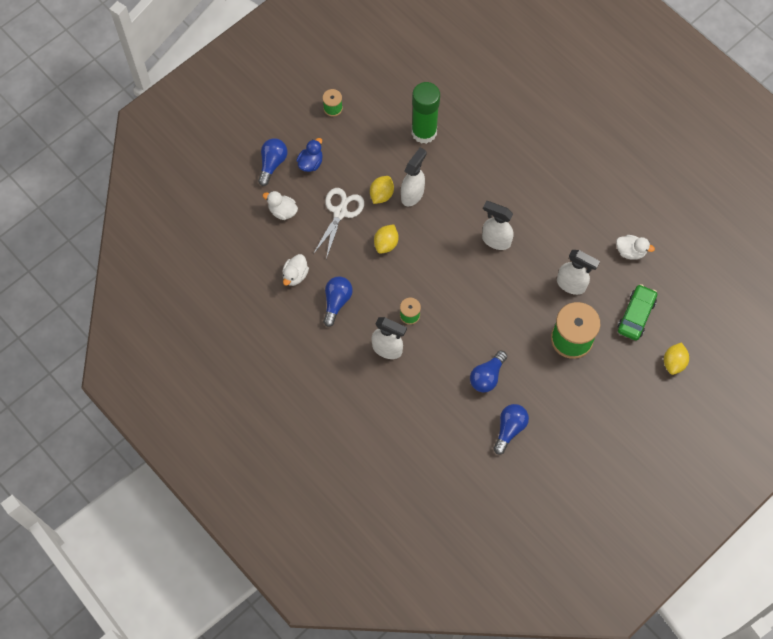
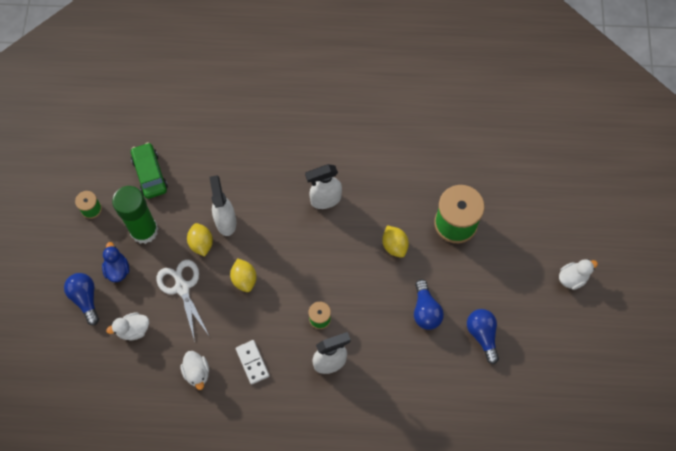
camera: 45 degrees left, 0 degrees up
blue light bulb [323,276,353,327] -> white domino [236,340,269,385]
green glue stick [412,82,440,144] -> green glue stick moved to [112,186,158,244]
white spray bottle [557,250,600,295] -> none
white duck [616,235,655,259] -> white duck moved to [559,259,598,290]
green car [617,284,657,340] -> green car moved to [131,143,168,199]
yellow lemon [664,342,689,375] -> yellow lemon moved to [382,225,409,258]

